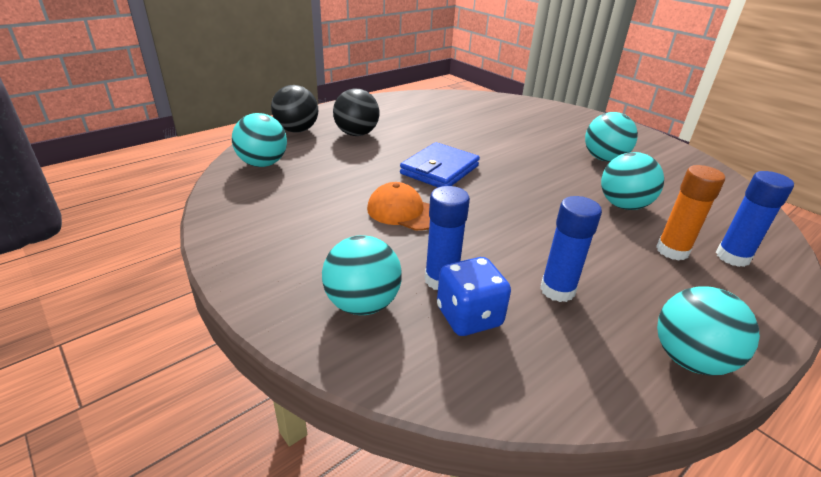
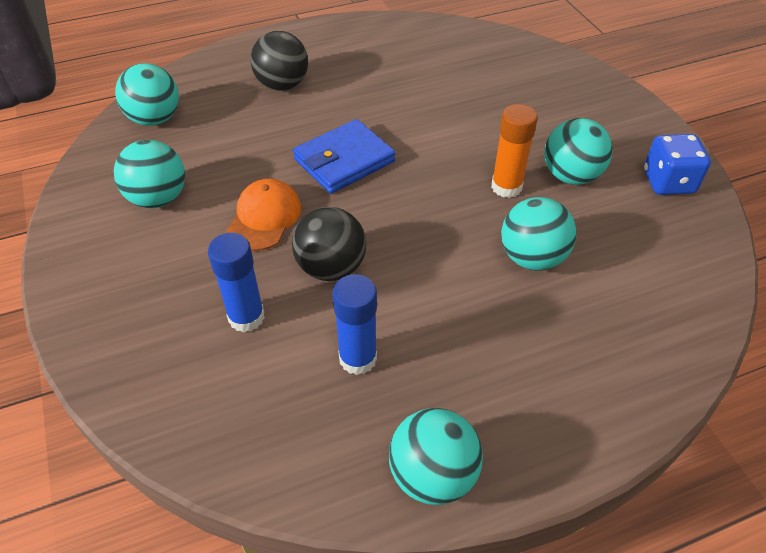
camera: 20 degrees right, 15 degrees up
black ball [271,85,318,133] -> black ball moved to [292,207,366,281]
turquoise ball [322,235,402,315] -> turquoise ball moved to [114,140,185,208]
orange cap [367,182,430,231] -> orange cap turned 60 degrees clockwise [226,179,301,251]
blue dice [437,257,511,336] -> blue dice moved to [644,134,711,195]
orange glue stick [656,165,725,261] -> orange glue stick moved to [491,104,538,198]
blue glue stick [716,171,794,267] -> none

